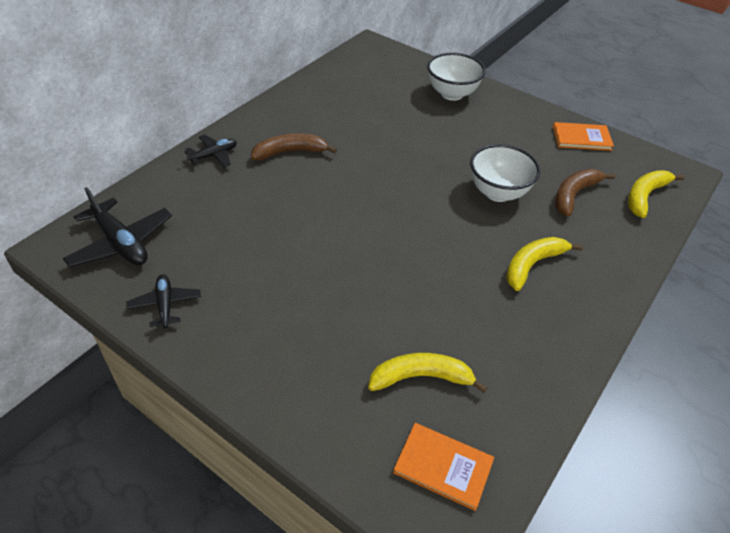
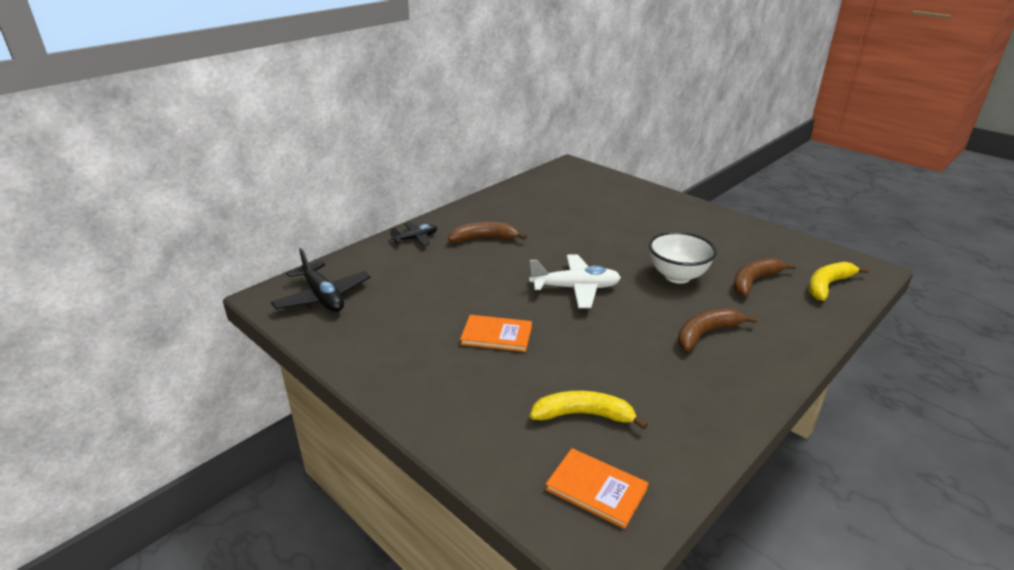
camera: 10 degrees right, 15 degrees down
black plane [126,274,201,328] -> none
white bowl [427,53,486,101] -> none
yellow banana [506,237,583,291] -> brown banana [678,308,757,351]
orange book [553,122,614,151] -> orange book moved to [460,315,532,352]
none -> white plane [529,254,621,308]

